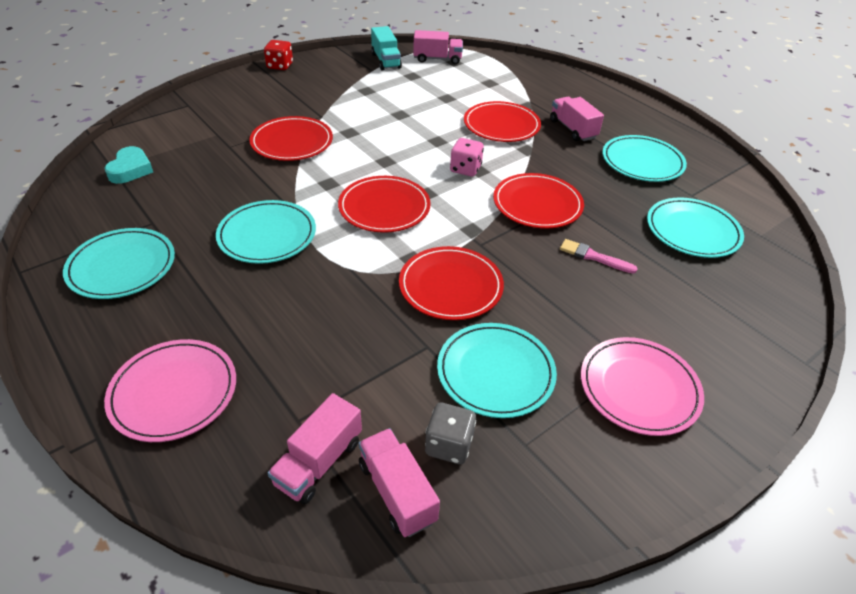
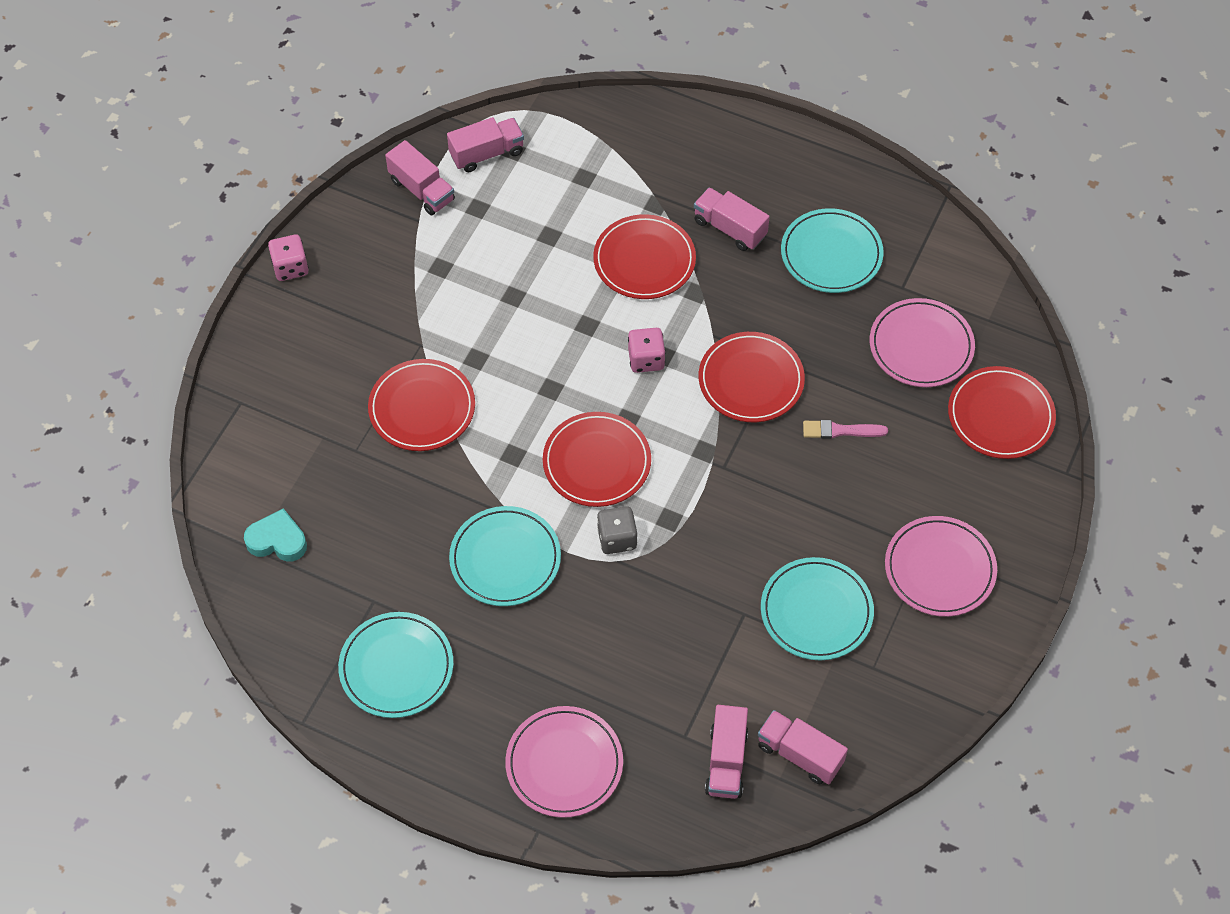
camera: 25 degrees left, 15 degrees up
turquoise heart [104,146,153,184] -> turquoise heart turned 60 degrees counterclockwise [244,508,307,562]
red dice [264,40,293,70] -> pink dice [268,235,309,281]
turquoise truck [371,26,402,71] -> pink truck [385,140,455,215]
red plate [399,246,504,320] -> red plate moved to [948,366,1056,459]
grey dice [425,403,476,464] -> grey dice moved to [597,506,637,554]
turquoise plate [647,198,744,258] -> pink plate [870,298,975,387]

